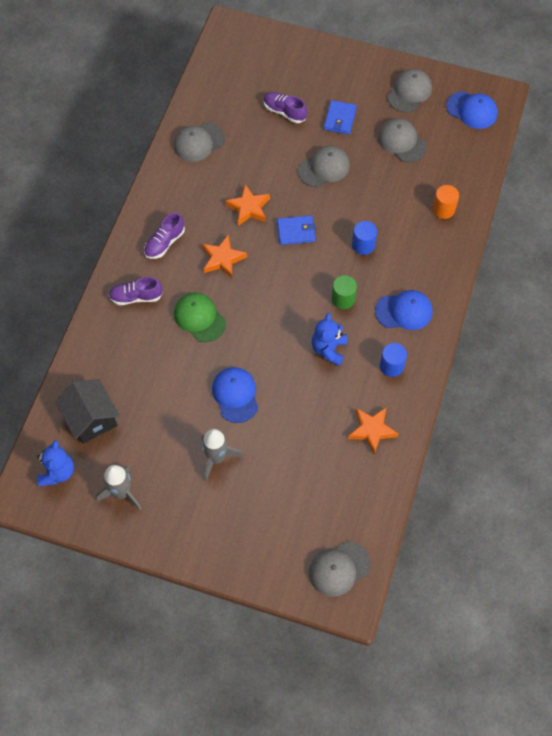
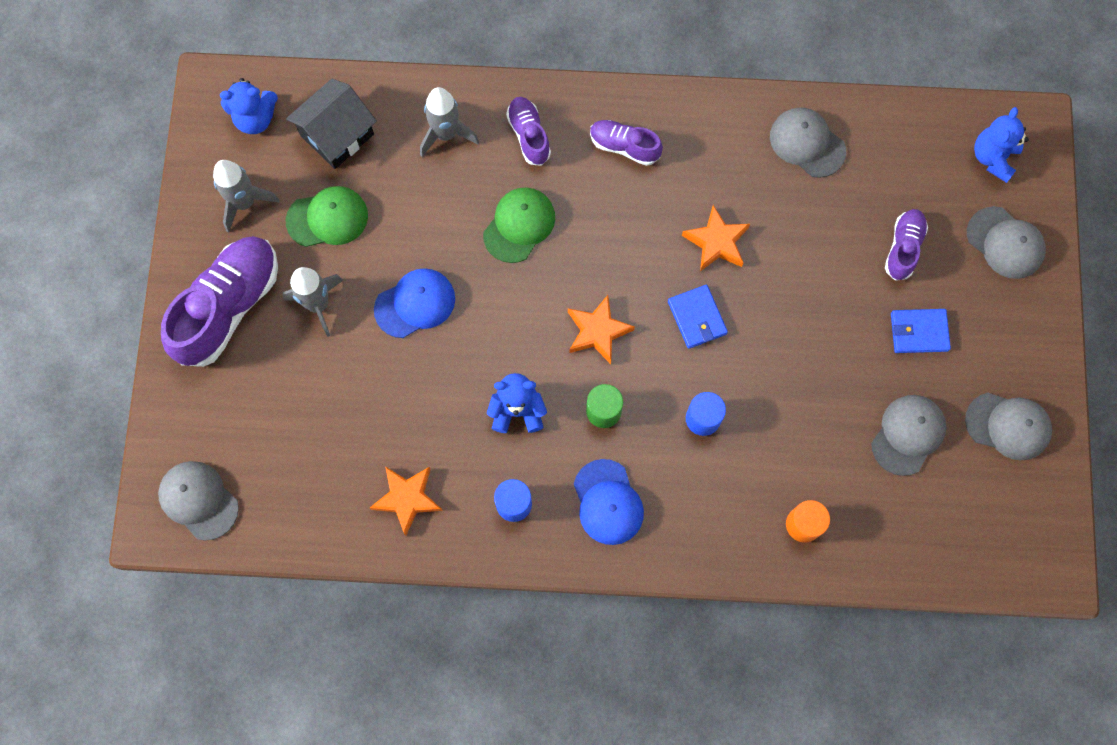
camera: 75 degrees right, 10 degrees up
orange star [202,235,247,278] -> orange star moved to [568,295,635,364]
grey cap [298,145,350,187] -> grey cap moved to [967,206,1046,279]
blue cap [446,91,498,129] -> none
none -> purple shoe [161,236,278,367]
none -> green cap [286,186,368,247]
none -> grey rocket [420,87,479,157]
none -> blue teddy bear [974,107,1029,183]

